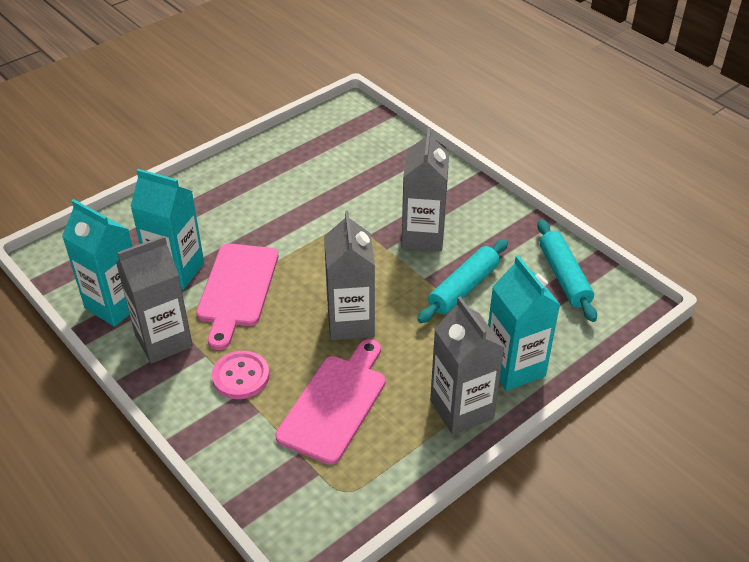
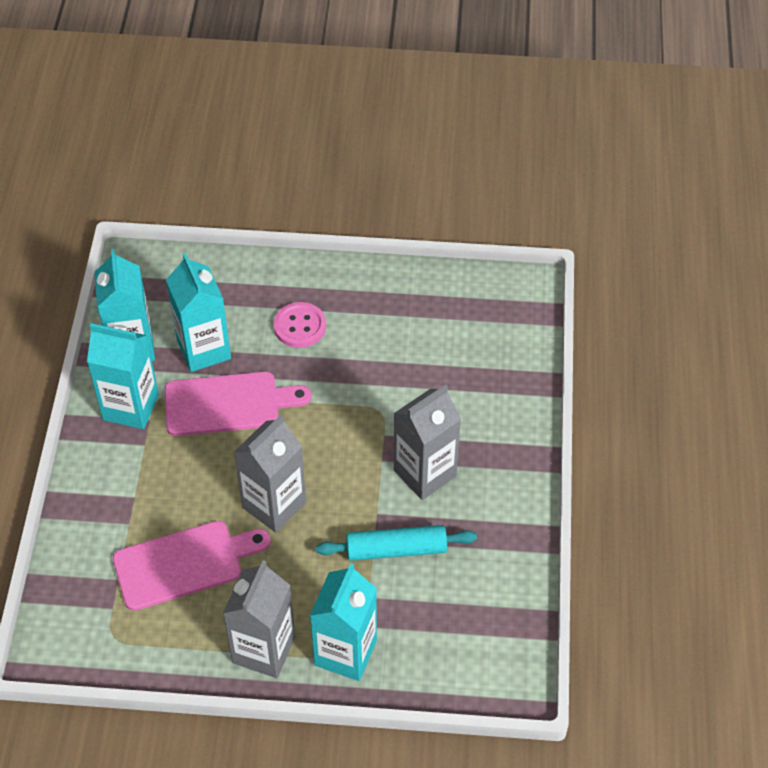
camera: 45 degrees right, 10 degrees up
grey carton [116,236,193,364] -> turquoise carton [87,323,159,429]
pink cutting board [196,244,278,350] -> pink cutting board turned 150 degrees counterclockwise [165,372,312,436]
pink button [212,351,269,399] -> pink button moved to [273,302,326,348]
turquoise rolling pin [538,220,597,322] -> none

